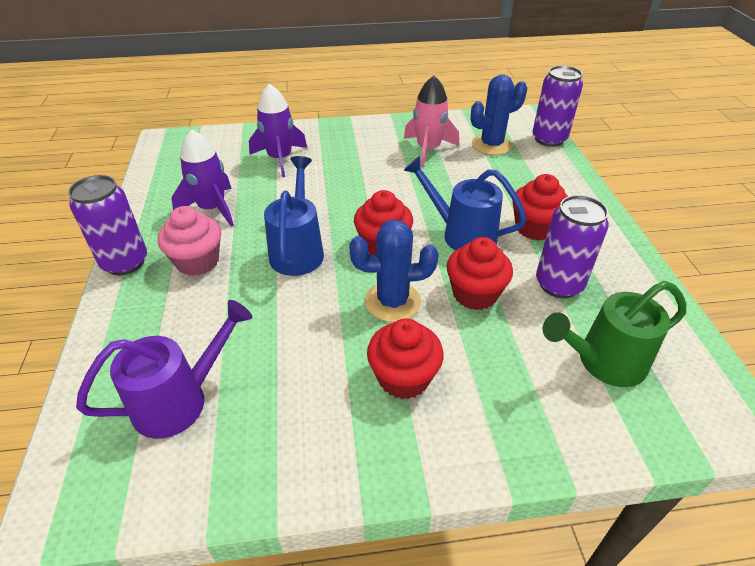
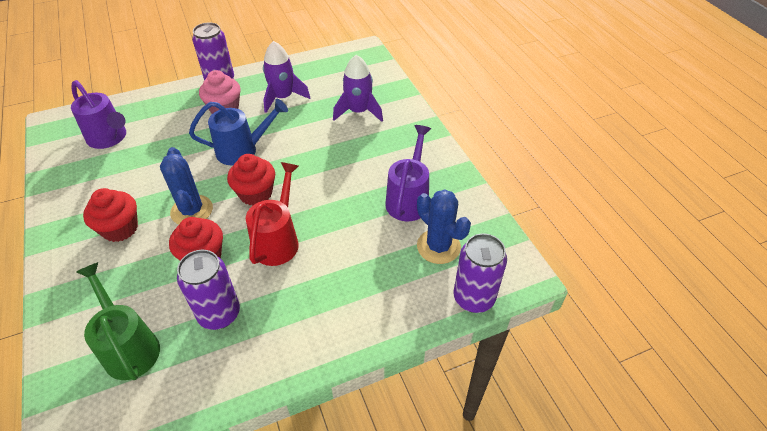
camera: 75 degrees right, 5 degrees up
blue watering can [403,156,527,250] -> red watering can [246,162,299,266]
pink rocket [404,76,459,167] -> purple watering can [385,125,431,221]
red cupcake [512,174,568,241] -> none

